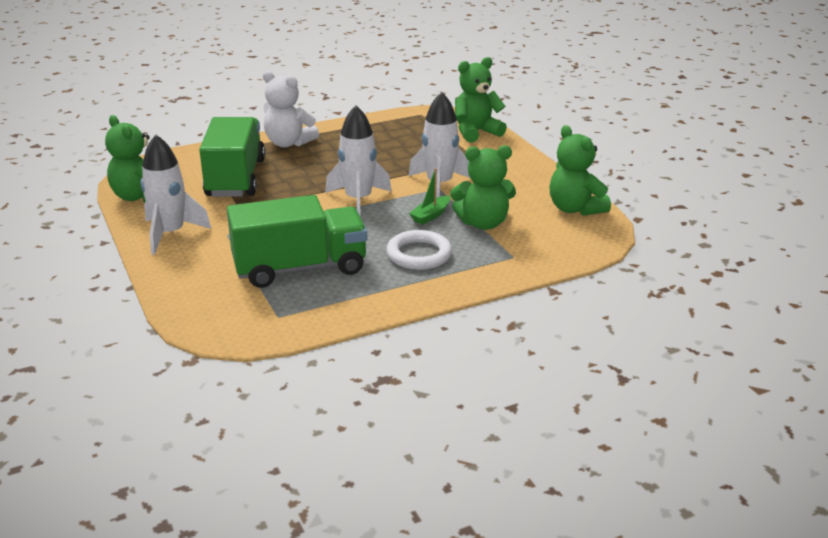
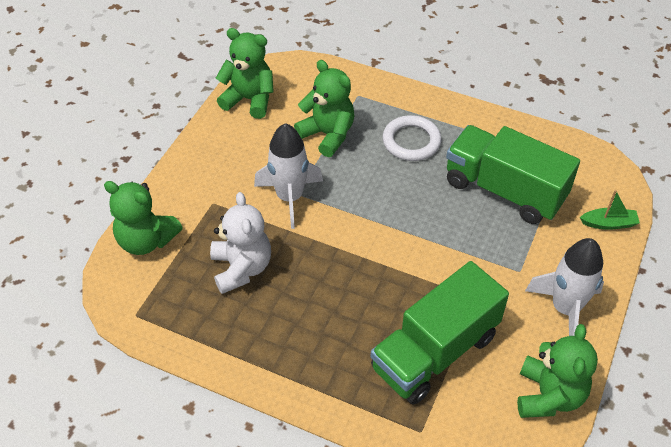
camera: 130 degrees left, 20 degrees up
white teddy bear [263,71,319,147] -> white teddy bear moved to [210,192,271,294]
white rocket [325,105,392,217] -> none
green boat [409,168,450,225] -> green boat moved to [580,190,640,230]
green teddy bear [549,125,611,216] -> green teddy bear turned 90 degrees counterclockwise [216,28,274,119]

